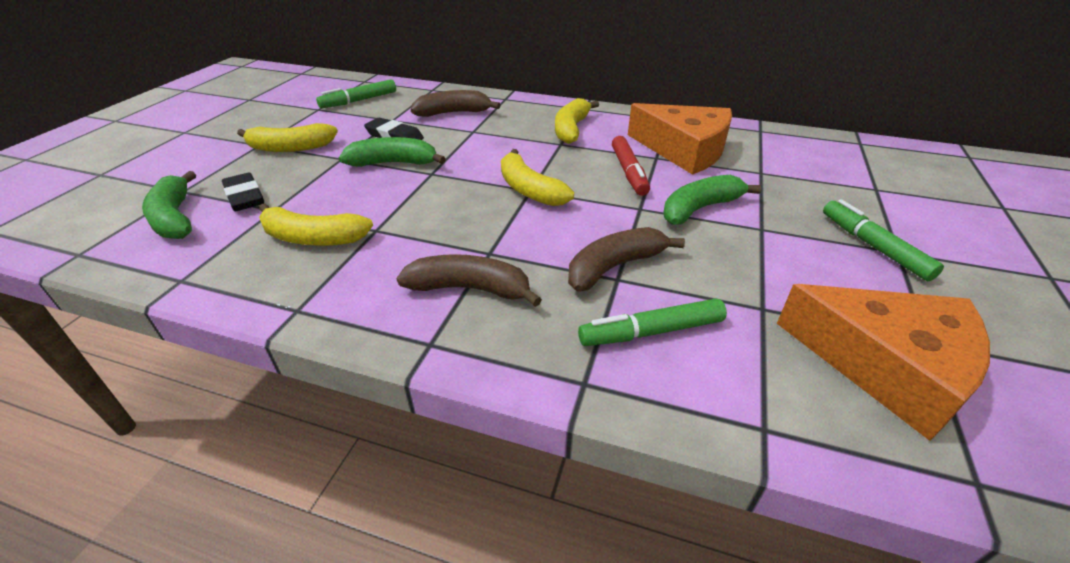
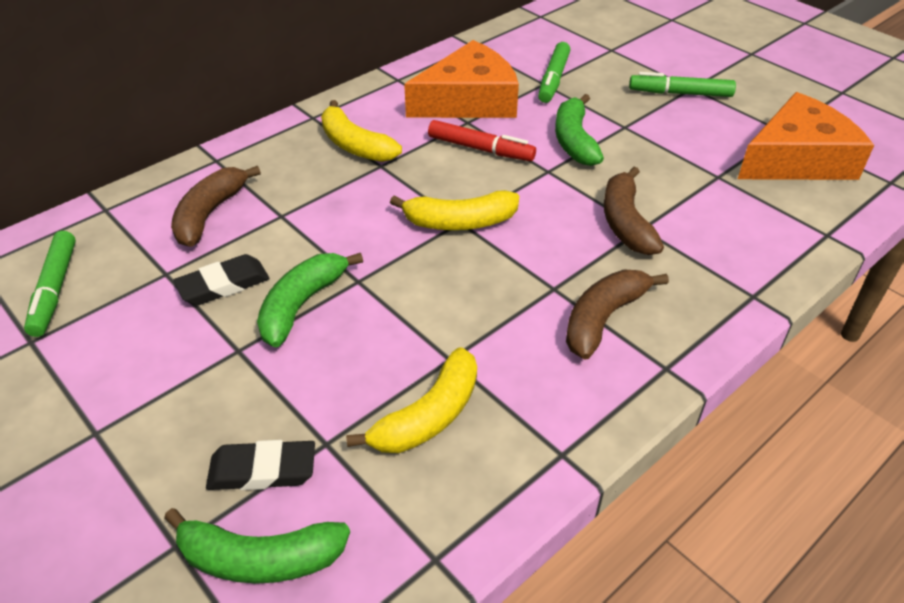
camera: 60 degrees left, 5 degrees up
yellow banana [237,123,338,152] -> none
green marker [578,298,727,346] -> green marker moved to [538,42,570,103]

